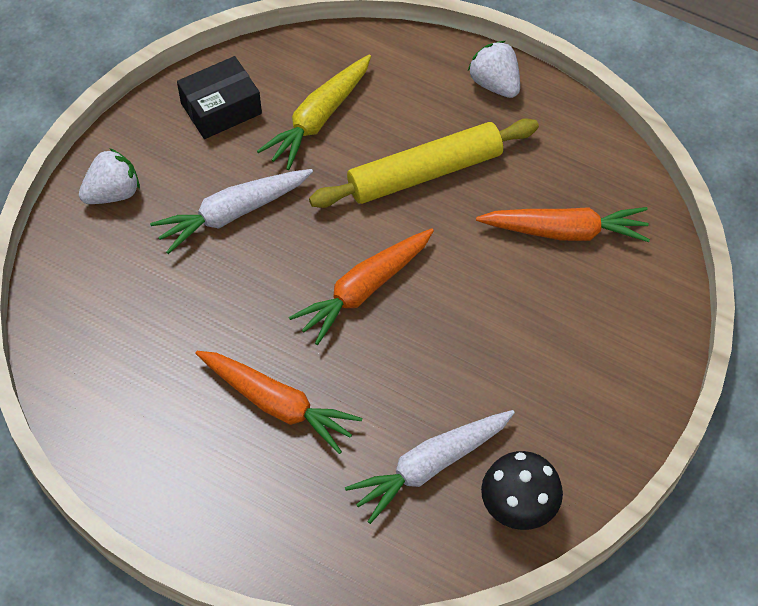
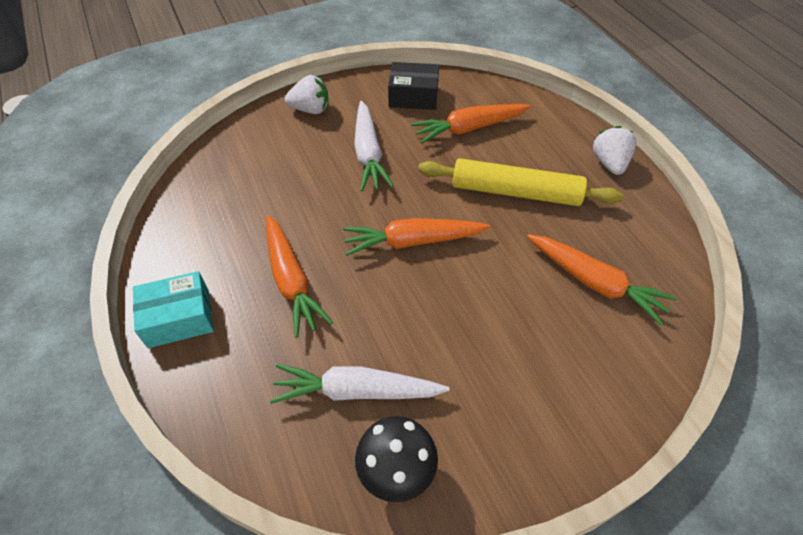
camera: 35 degrees right, 5 degrees down
white carrot [150,169,313,254] -> white carrot turned 105 degrees counterclockwise [354,101,394,191]
yellow carrot [257,55,371,170] -> orange carrot [411,104,531,144]
none -> turquoise box [133,271,214,348]

